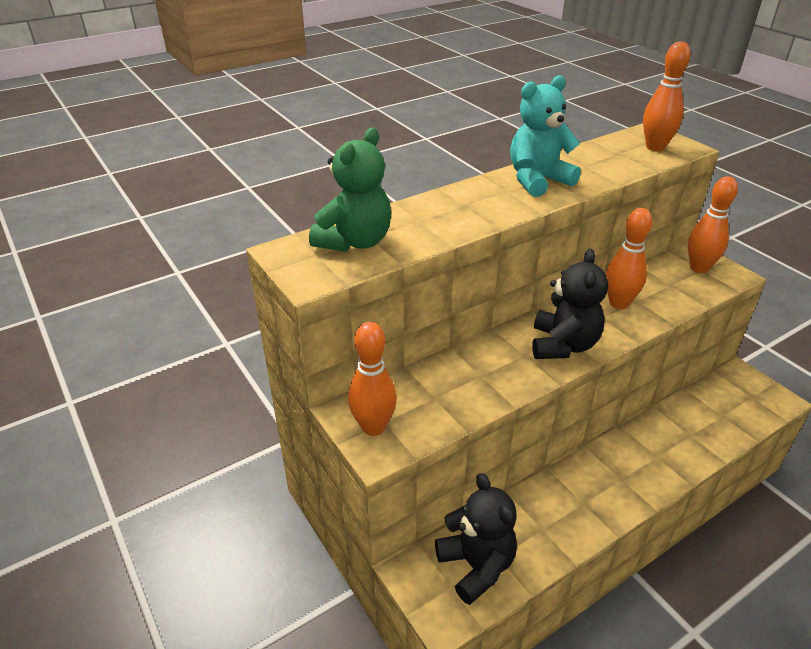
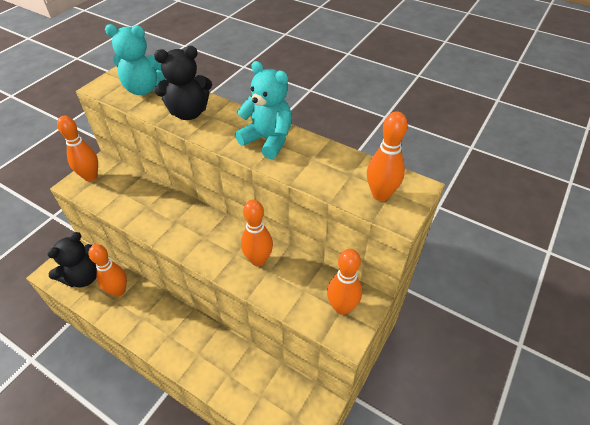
camera: 65 degrees right, 10 degrees up
green teddy bear [309,127,392,252] -> turquoise teddy bear [105,24,166,95]
black teddy bear [532,249,608,359] -> black teddy bear moved to [154,46,212,120]
none -> orange bowling pin [89,244,127,297]

